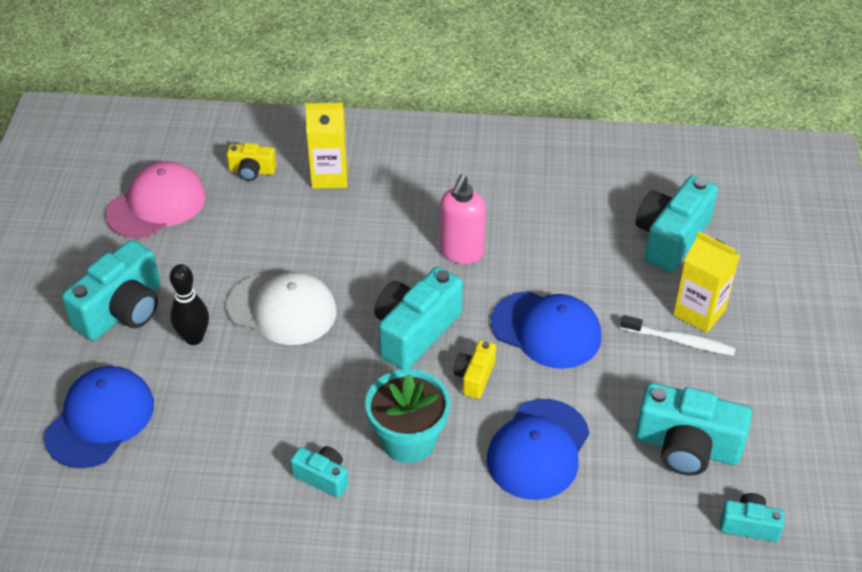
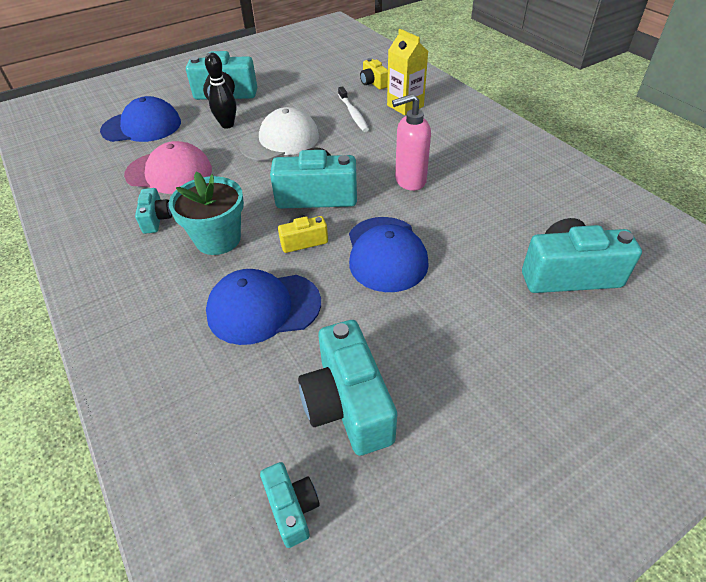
camera: 55 degrees right, 0 degrees up
pink cap [105,161,206,239] -> pink cap moved to [124,141,212,194]
white cap [227,272,337,345] -> white cap turned 105 degrees counterclockwise [239,107,319,161]
white toothbrush [620,315,736,356] -> white toothbrush moved to [338,86,369,132]
yellow carton [673,231,740,333] -> none

